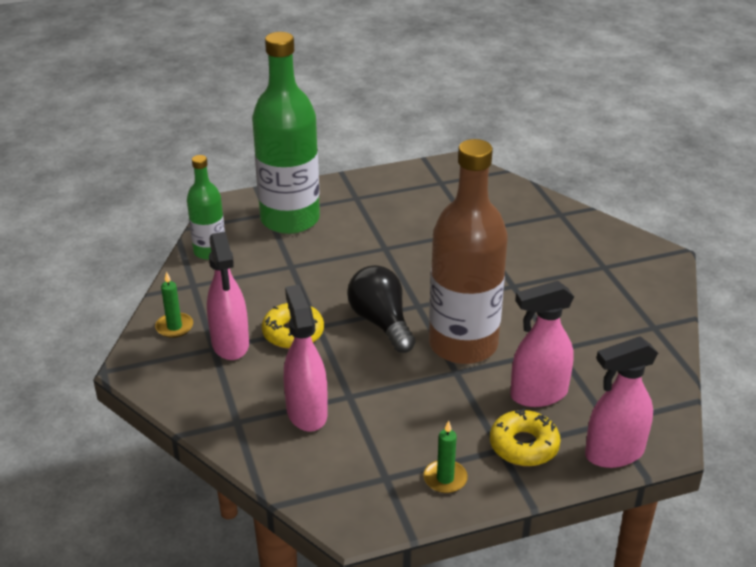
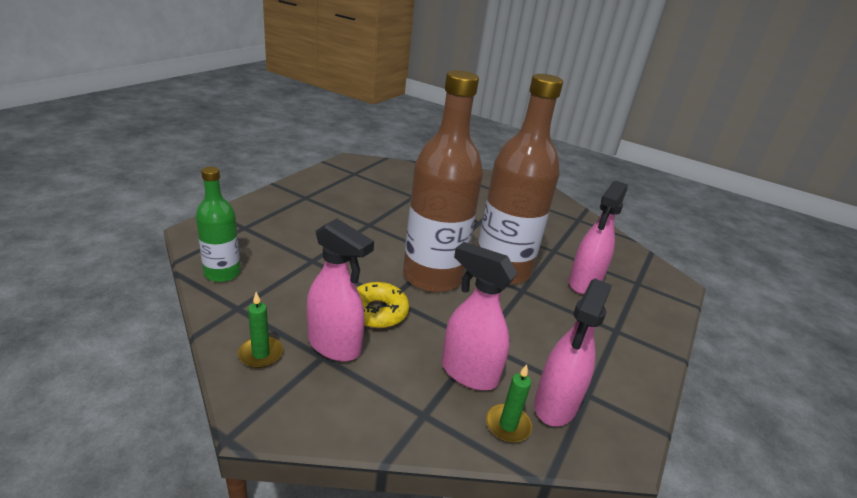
camera: 45 degrees left, 5 degrees down
green bottle [252,32,320,234] -> none
black light bulb [347,265,416,353] -> brown bottle [403,70,483,292]
green candle [423,420,468,493] -> green candle moved to [486,364,532,443]
yellow donut [490,408,561,466] -> none
pink spray bottle [585,336,658,468] -> pink spray bottle moved to [534,279,612,427]

